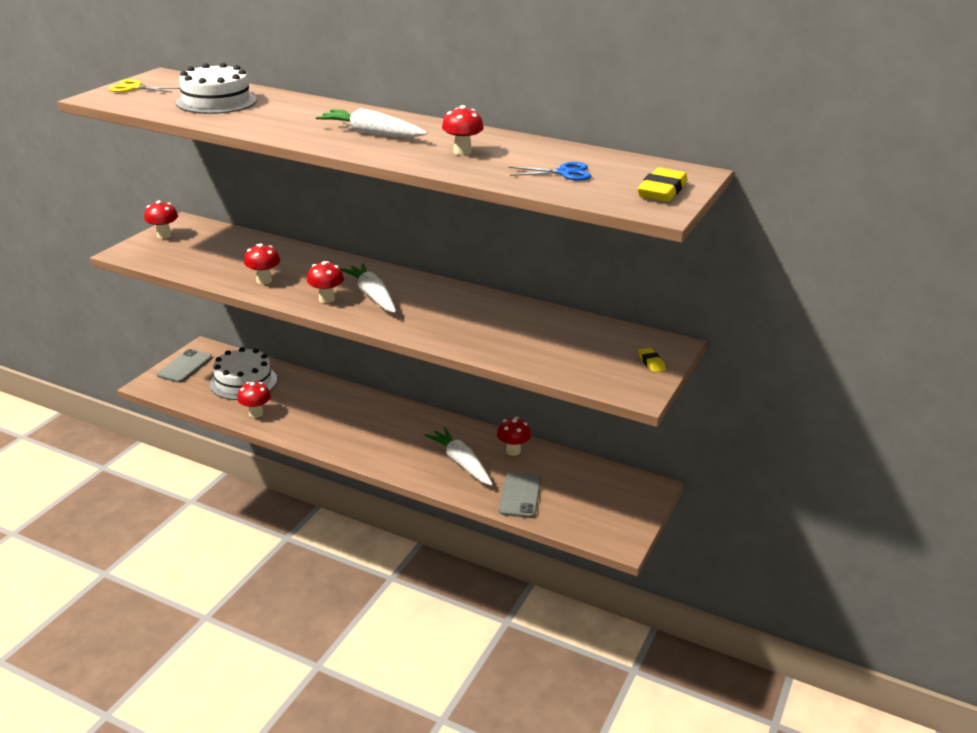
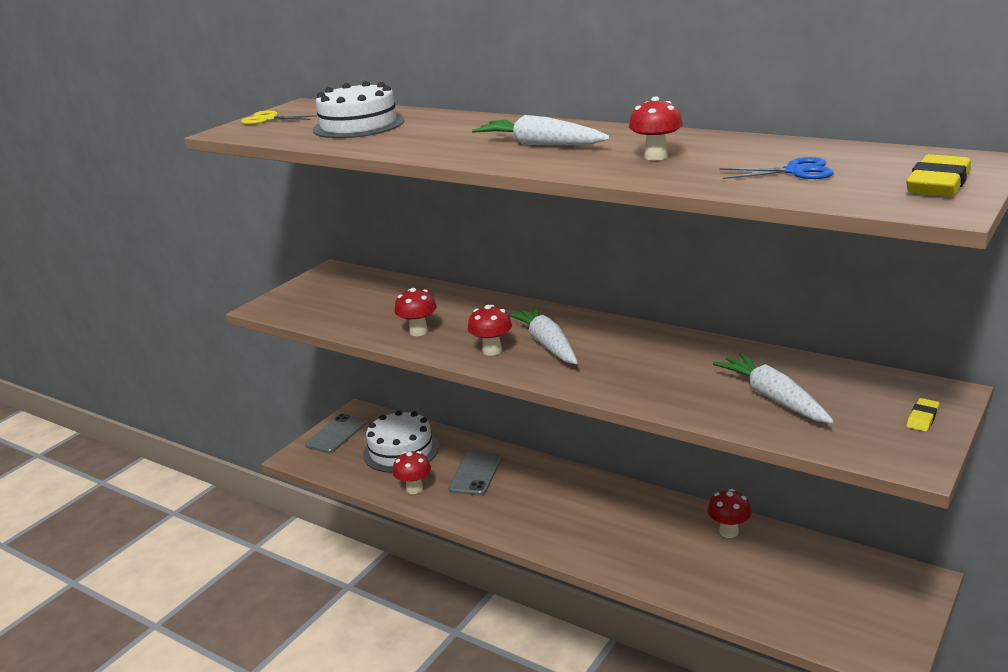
camera: 10 degrees right, 5 degrees down
red mushroom [144,201,178,239] -> none
white carrot [424,427,493,486] -> white carrot moved to [713,353,834,423]
grey phone [499,472,541,518] -> grey phone moved to [448,452,501,495]
yellow eraser [638,348,666,372] -> yellow eraser turned 45 degrees clockwise [907,398,940,432]

